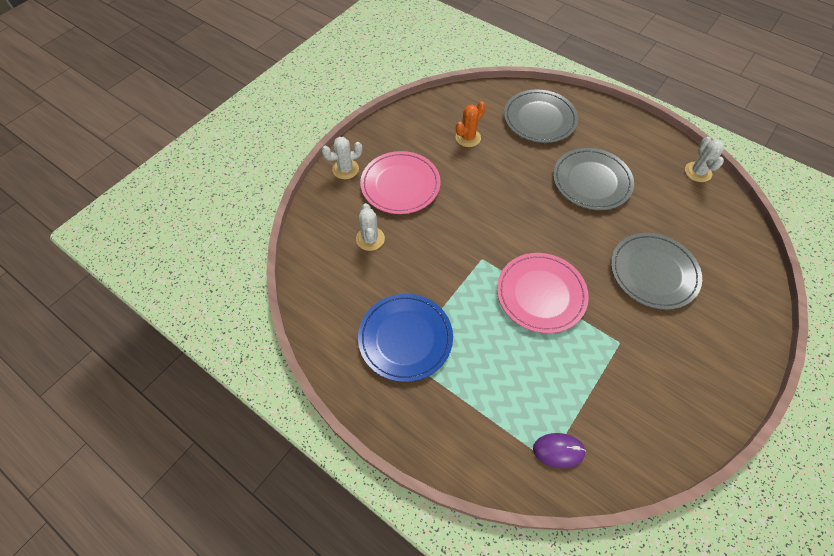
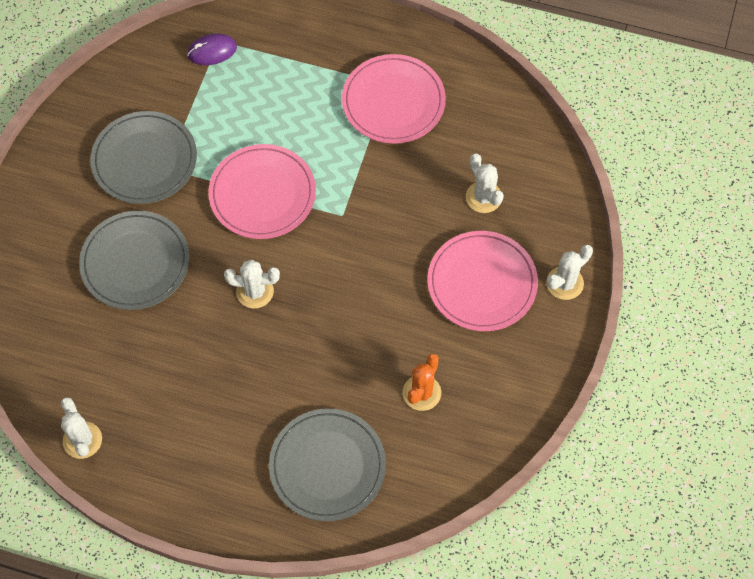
camera: 160 degrees right, 5 degrees up
blue plate [358,294,453,382] -> pink plate [342,54,446,144]
grey plate [553,148,634,210] -> grey plate moved to [90,111,197,204]
none -> white cactus [224,260,280,308]

